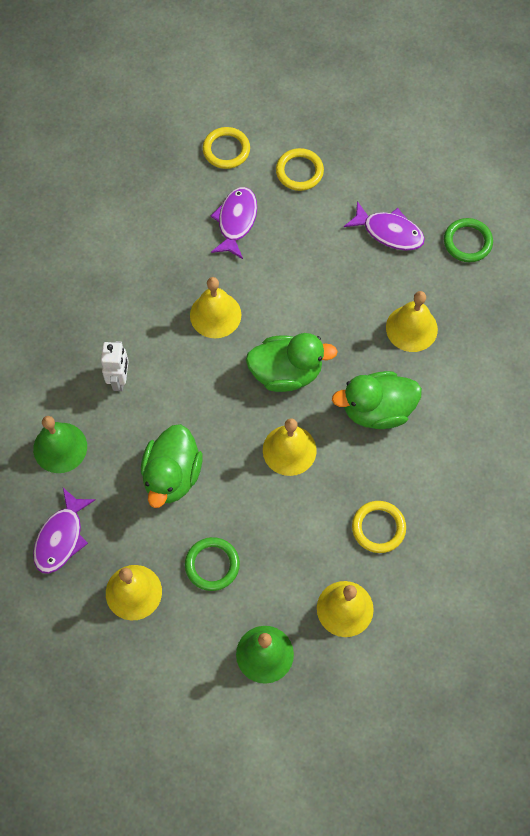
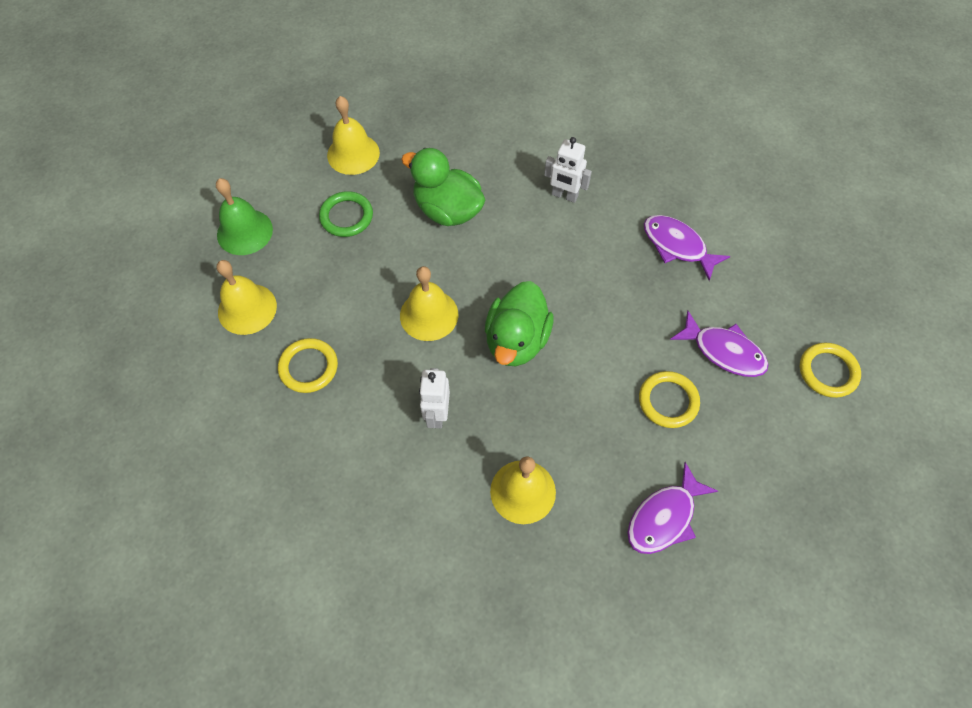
camera: 110 degrees right, 5 degrees down
green bell [33,416,87,473] -> none
purple fish [33,488,96,574] -> purple fish moved to [644,215,730,281]
yellow bell [190,277,242,338] -> none
yellow ring [276,148,324,191] -> yellow ring moved to [639,371,700,428]
green duck [332,371,422,429] -> white robot [419,368,450,428]
green ring [444,218,493,262] -> none

